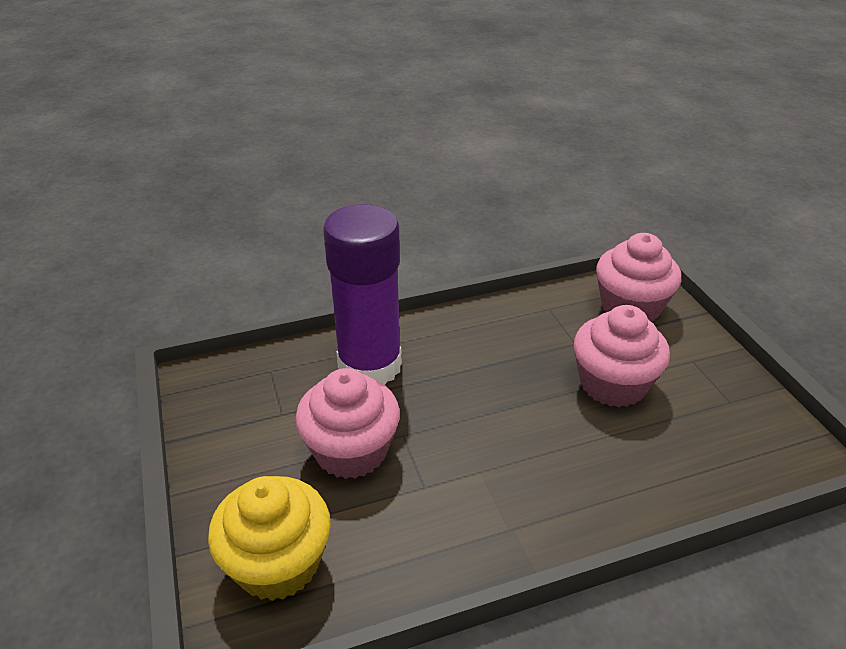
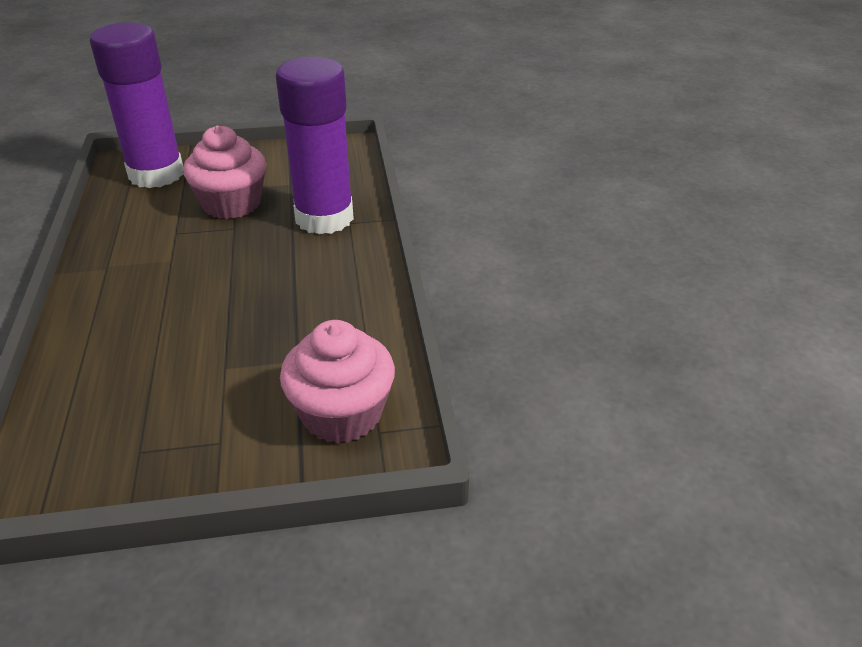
camera: 100 degrees right, 0 degrees up
yellow cupcake [208,476,331,601] -> purple glue stick [90,22,183,188]
pink cupcake [574,305,670,407] -> none

